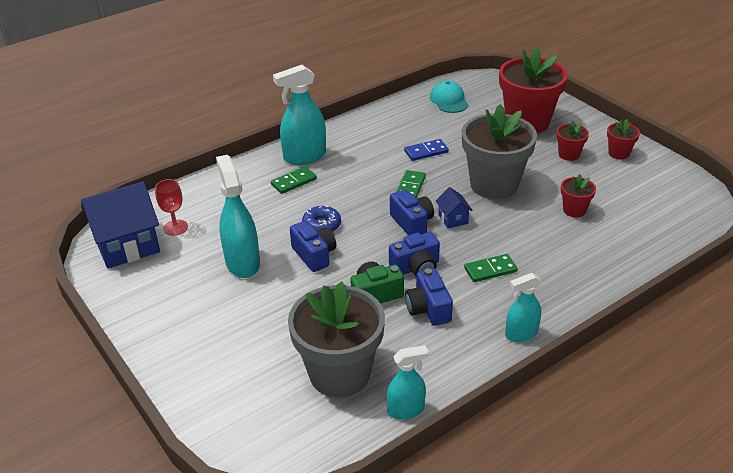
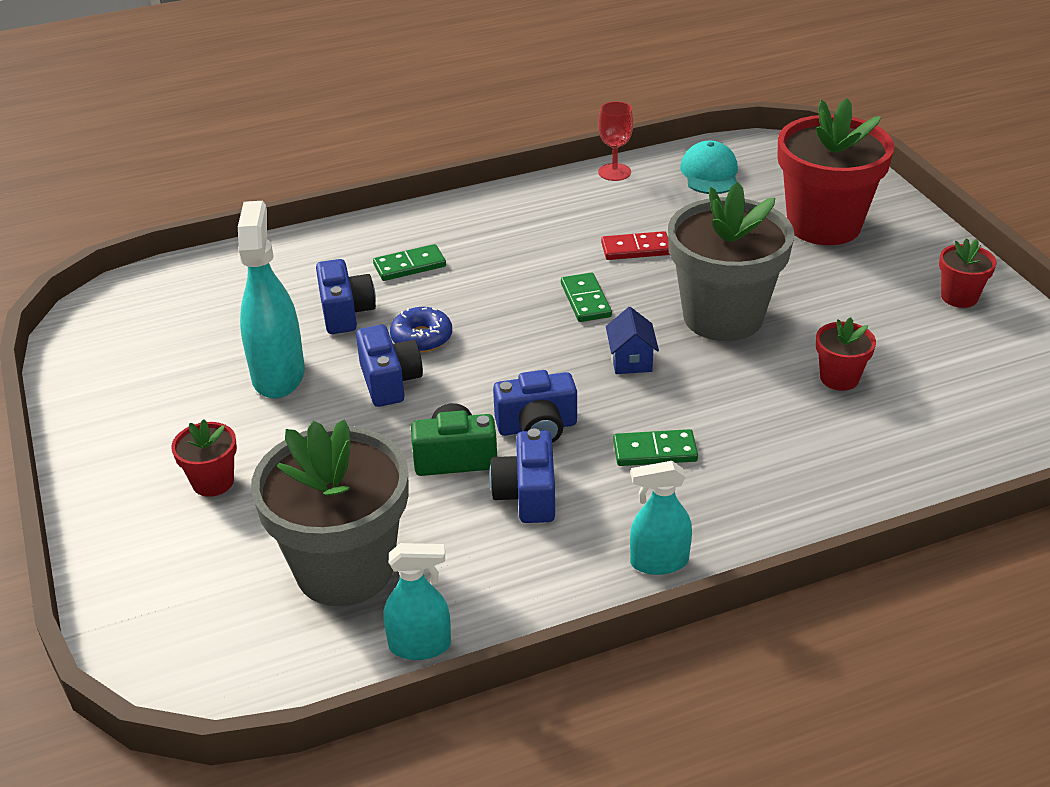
camera: 15 degrees right, 0 degrees up
blue house [81,181,160,269] -> none
red goblet [155,179,188,236] -> red goblet moved to [598,101,633,181]
turquoise spray bottle [273,65,326,165] -> none
blue camera [390,190,434,235] -> blue camera moved to [316,259,376,334]
green domino [396,170,426,199] -> green domino turned 45 degrees counterclockwise [561,273,612,322]
blue domino [404,139,449,161] -> red domino [601,231,670,260]
red flower pot [556,120,589,161] -> red flower pot moved to [172,419,237,497]

